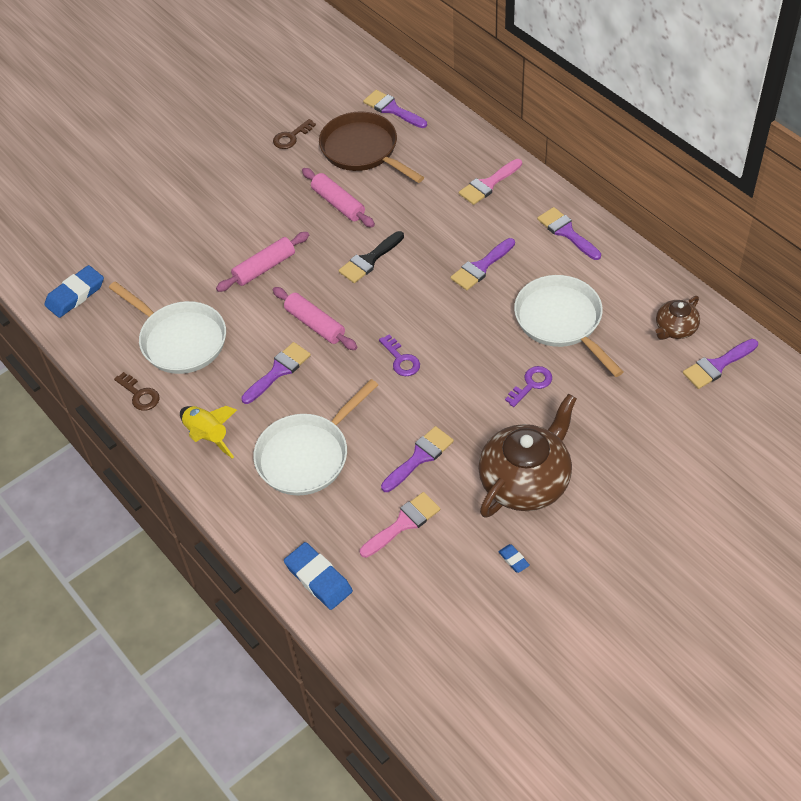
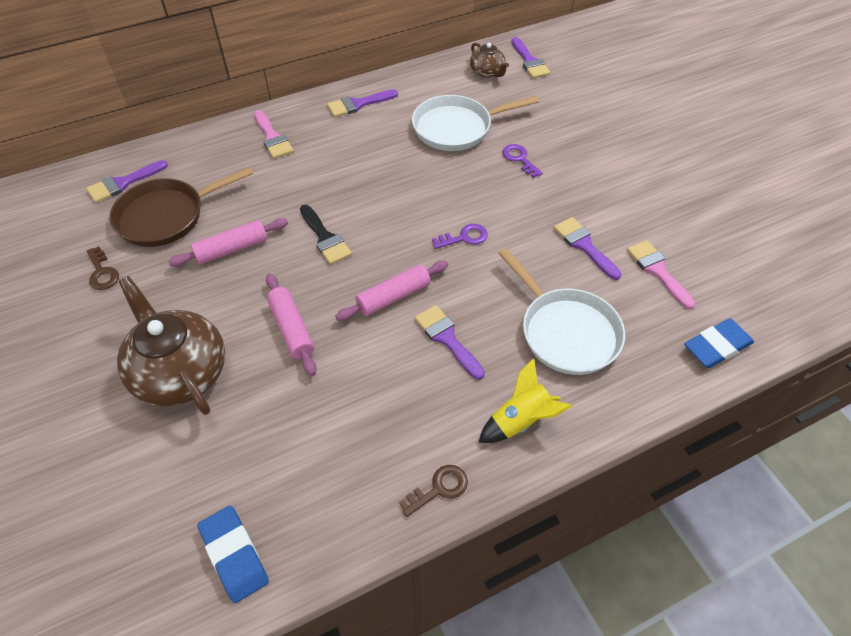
camera: 80 degrees left, 0 degrees up
white pan [109,282,226,374] -> none
purple brush [450,238,515,290] -> none
brown teapot [478,394,577,518] -> brown teapot moved to [117,276,225,415]
blue eraser [498,544,530,573] -> none

